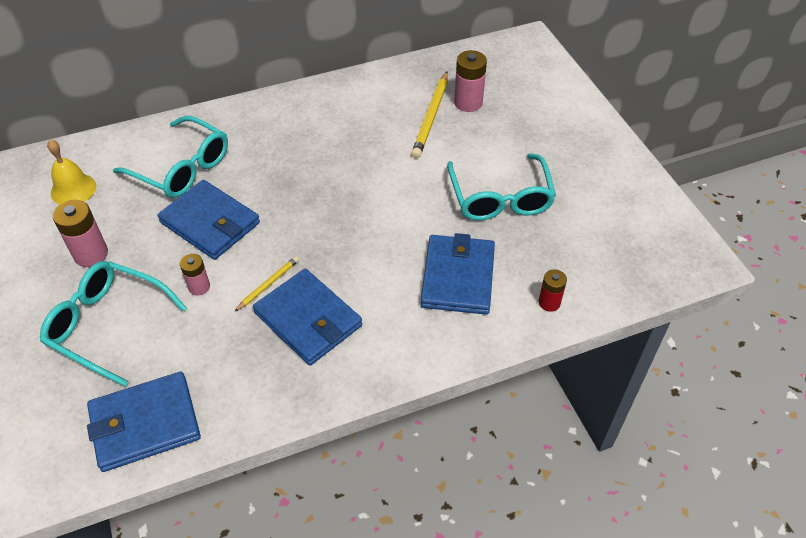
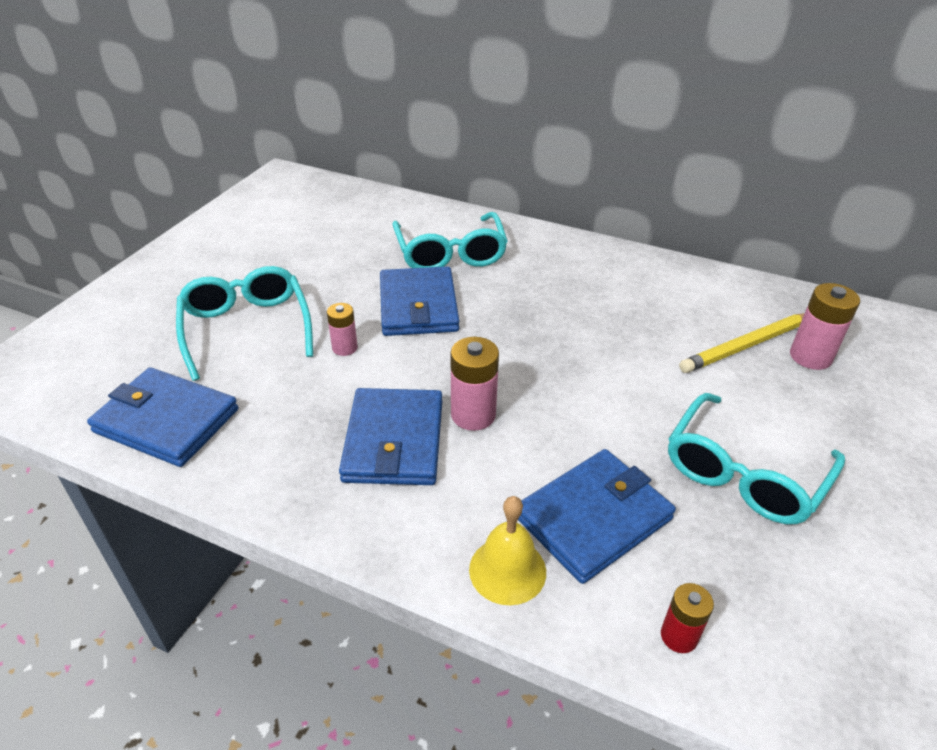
camera: 45 degrees right, 10 degrees down
yellow bell [47,140,96,205] -> yellow bell moved to [469,496,546,605]
pink battery [53,200,108,267] -> pink battery moved to [451,337,499,431]
yellow pencil [234,256,299,312] -> none

